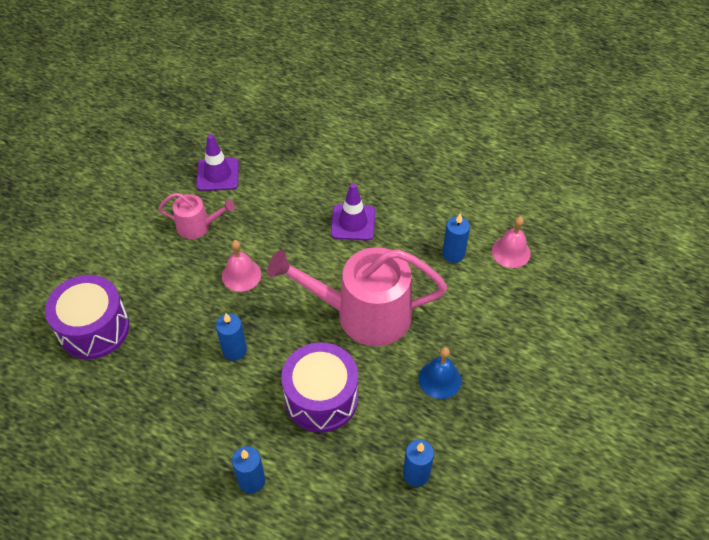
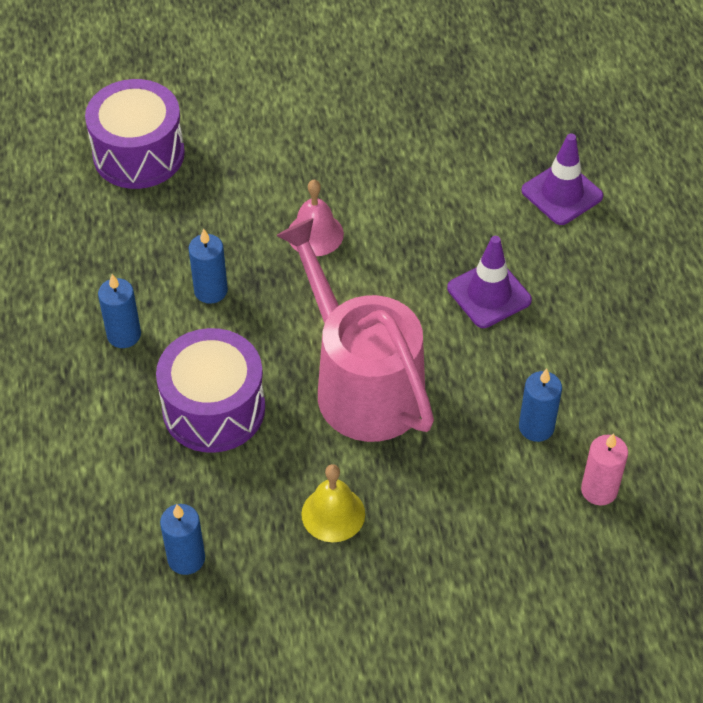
camera: 55 degrees right, 0 degrees up
pink watering can [158,193,235,239] -> none
purple traffic cone [196,134,239,191] -> purple traffic cone moved to [521,134,603,225]
blue candle [232,446,265,494] -> blue candle moved to [98,274,141,348]
blue bell [418,347,461,399] -> yellow bell [301,464,365,542]
pink bell [492,216,531,268] -> pink candle [581,433,628,506]

